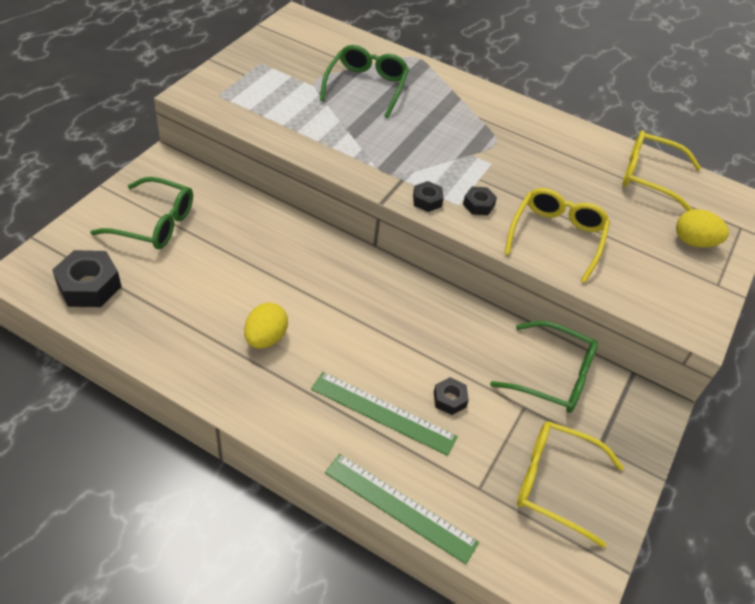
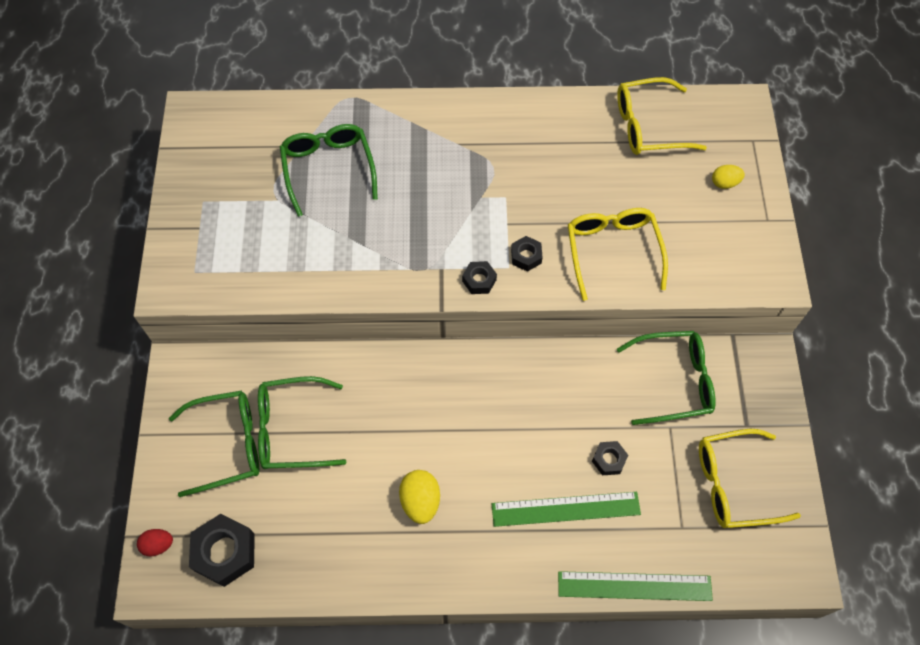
camera: 25 degrees left, 15 degrees up
yellow egg [676,209,729,248] -> yellow egg [712,165,745,189], size x0.64
none -> red egg [137,529,173,556]
none -> green glasses [258,376,347,469]

